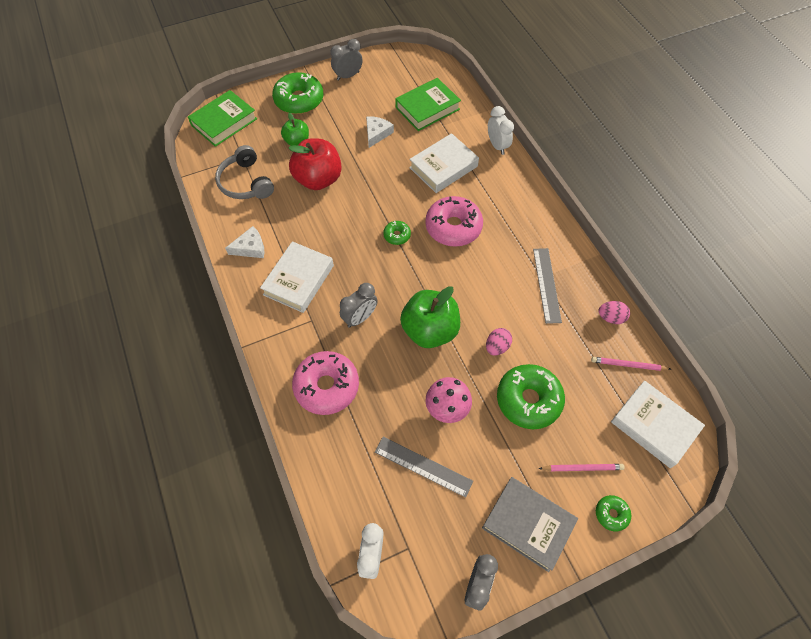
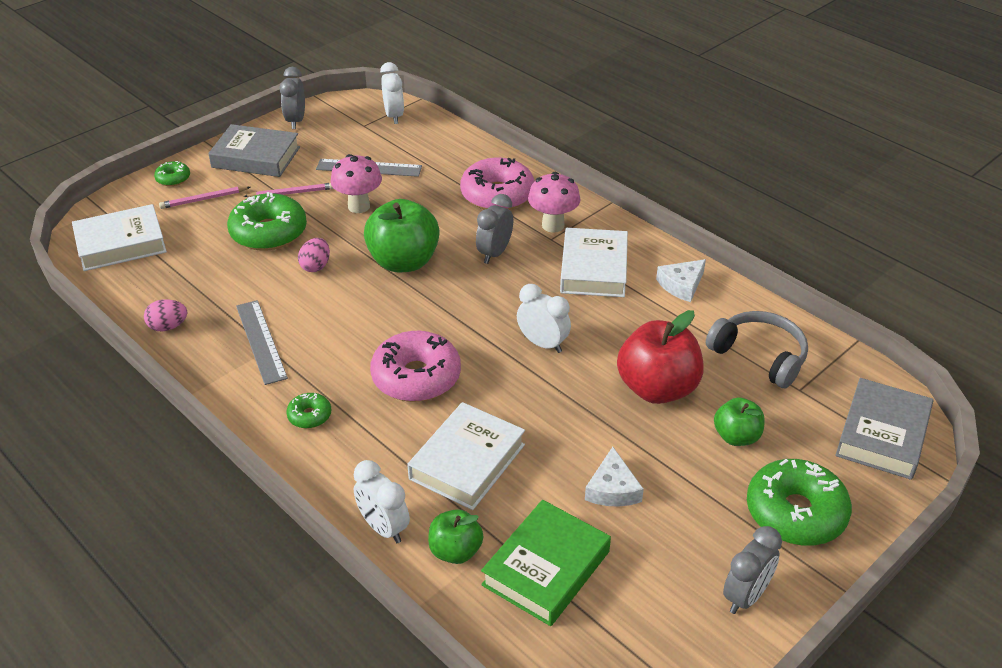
camera: 160 degrees right, 20 degrees down
green book [188,90,257,147] -> grey book [835,378,933,480]
green donut [383,221,411,245] -> green donut moved to [286,393,331,429]
pink pencil [591,357,671,371] -> pink pencil moved to [244,183,334,197]
white book [611,381,705,468] -> white book turned 45 degrees counterclockwise [72,204,167,271]
none -> green apple [428,509,483,564]
none -> white clock [517,284,571,353]
none -> pink mushroom [528,172,581,233]

